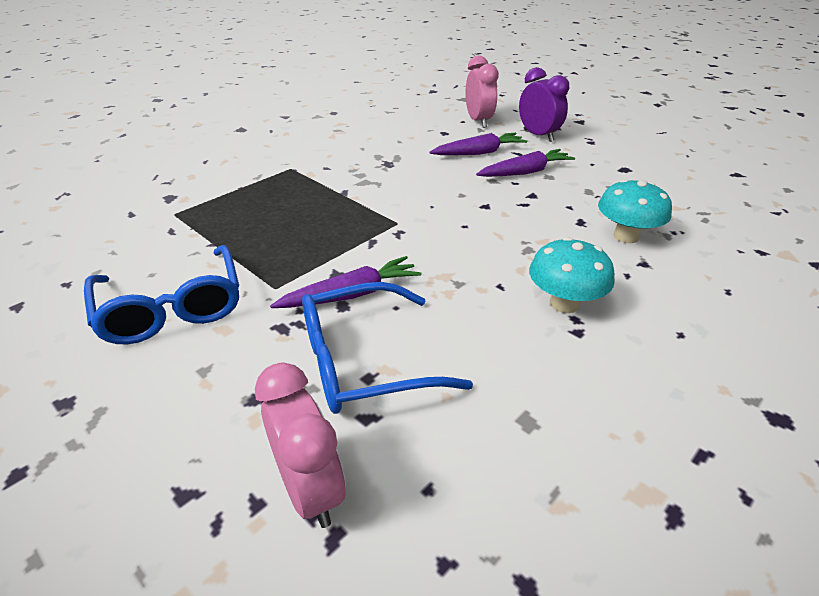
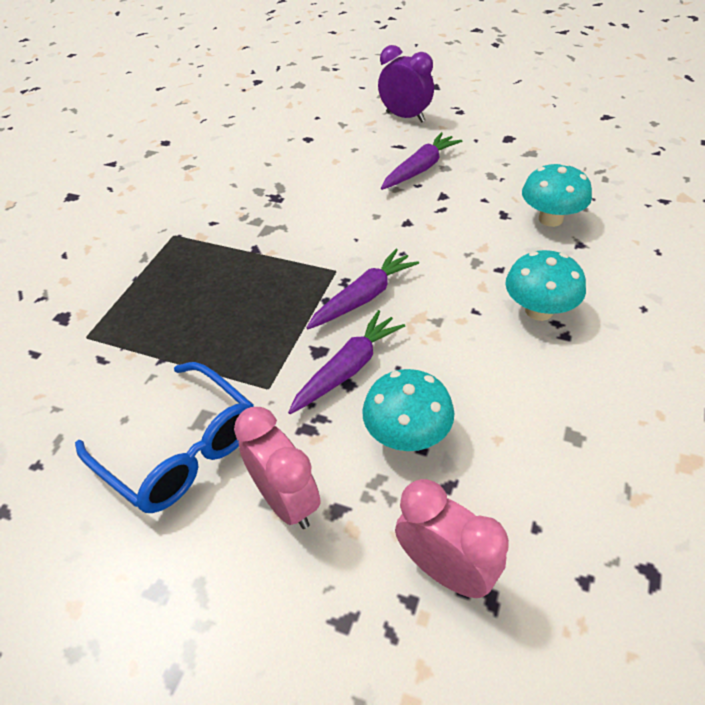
camera: 20 degrees left, 10 degrees up
blue glasses [302,282,473,414] -> turquoise mushroom [362,369,455,451]
purple carrot [429,133,527,155] -> purple carrot moved to [306,249,419,329]
pink clock [465,55,499,128] -> pink clock moved to [234,407,321,529]

